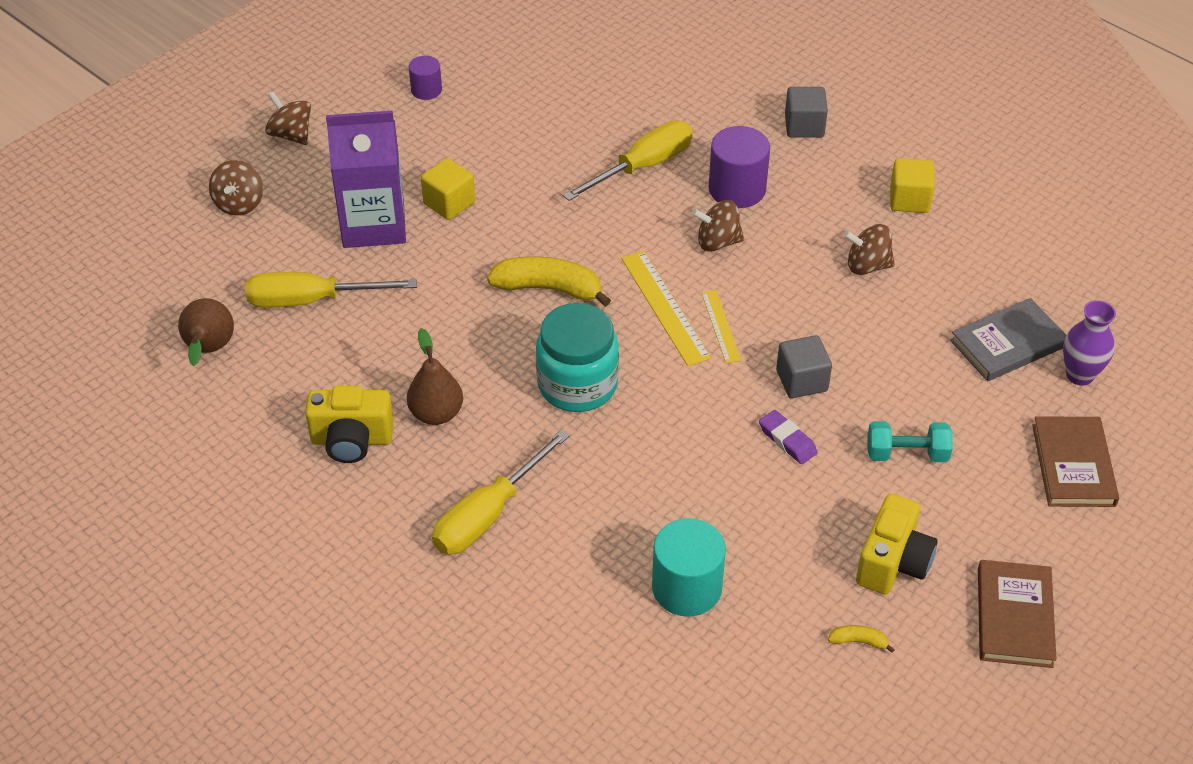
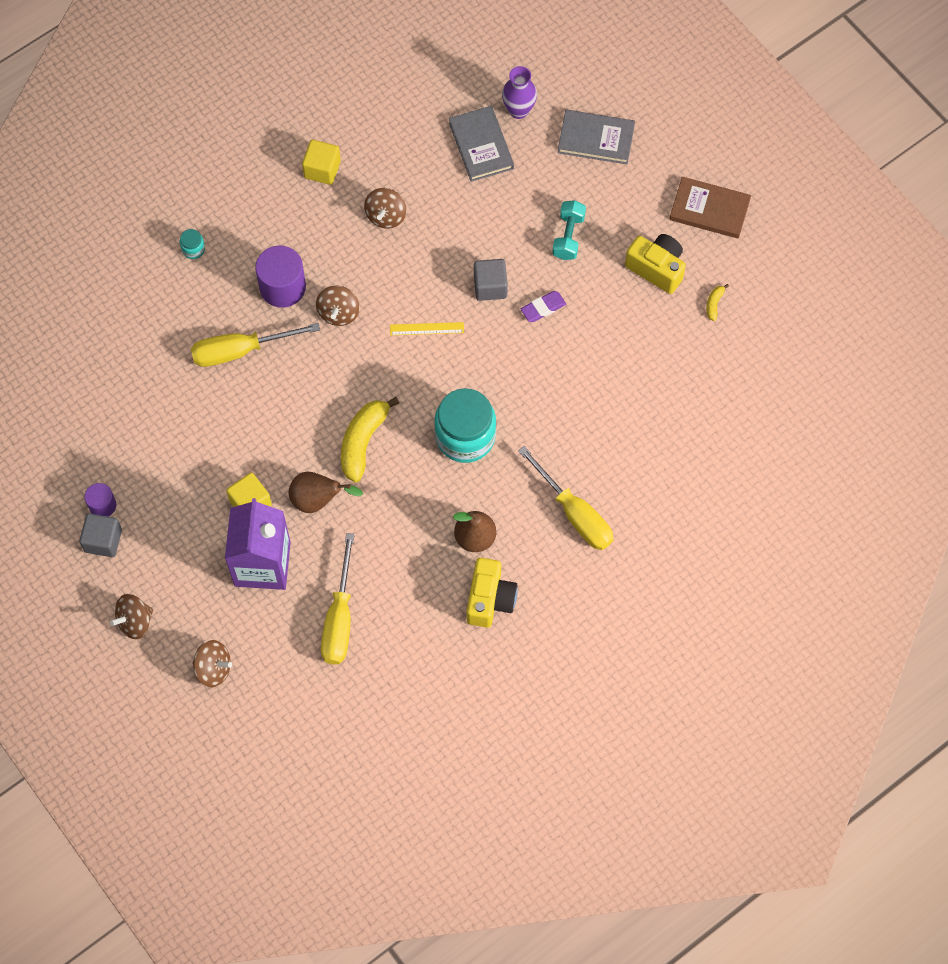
camera: 80 degrees left, 20 degrees up
brown pear [178,298,234,366] -> brown pear moved to [289,472,363,513]
yellow screwdriver [563,121,693,201] -> yellow screwdriver turned 75 degrees counterclockwise [191,323,320,367]
yellow ruler [621,251,711,366] -> none
turquoise cylinder [652,518,726,617] -> none
grey cube [785,87,828,138] -> grey cube moved to [79,513,122,557]
brown book [1032,416,1119,507] -> grey book [558,110,635,164]
none -> turquoise jar [180,229,205,259]

